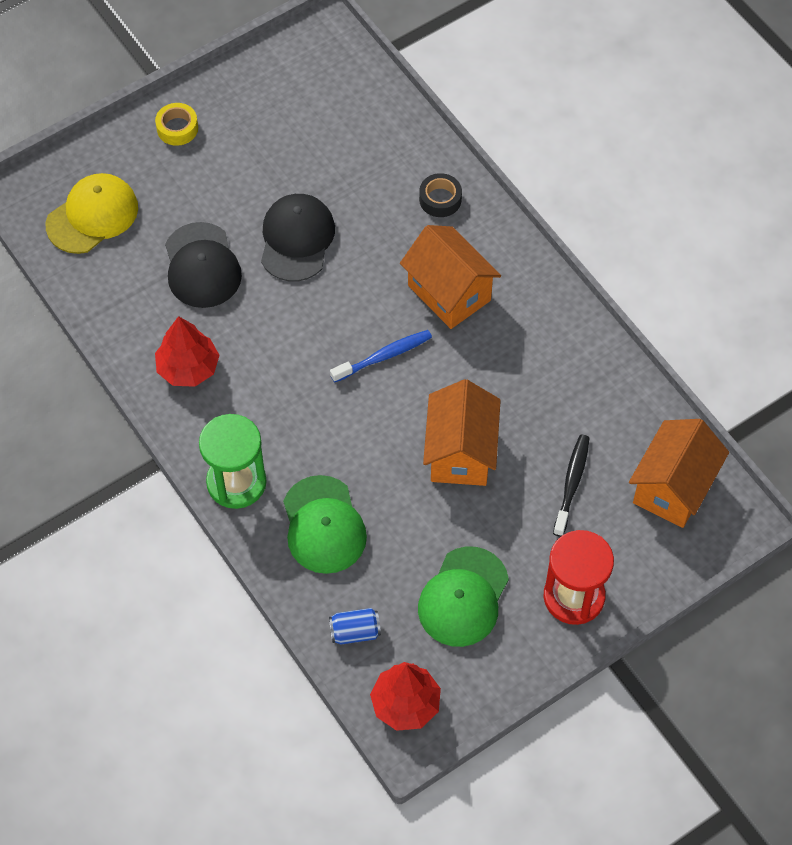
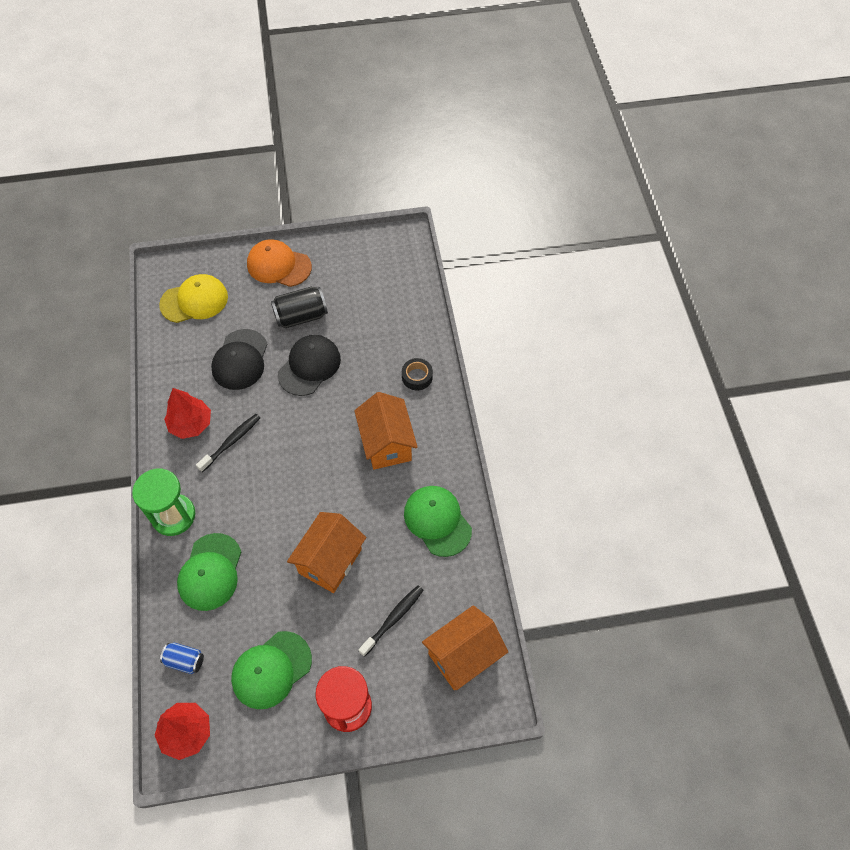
camera: 25 degrees right, 0 degrees up
yellow tape [155,103,198,146] -> orange cap [247,239,312,287]
blue toothbrush [330,330,432,383] -> none
none -> black toothbrush [196,414,260,472]
none -> black can [271,287,328,328]
none -> green cap [404,486,472,557]

